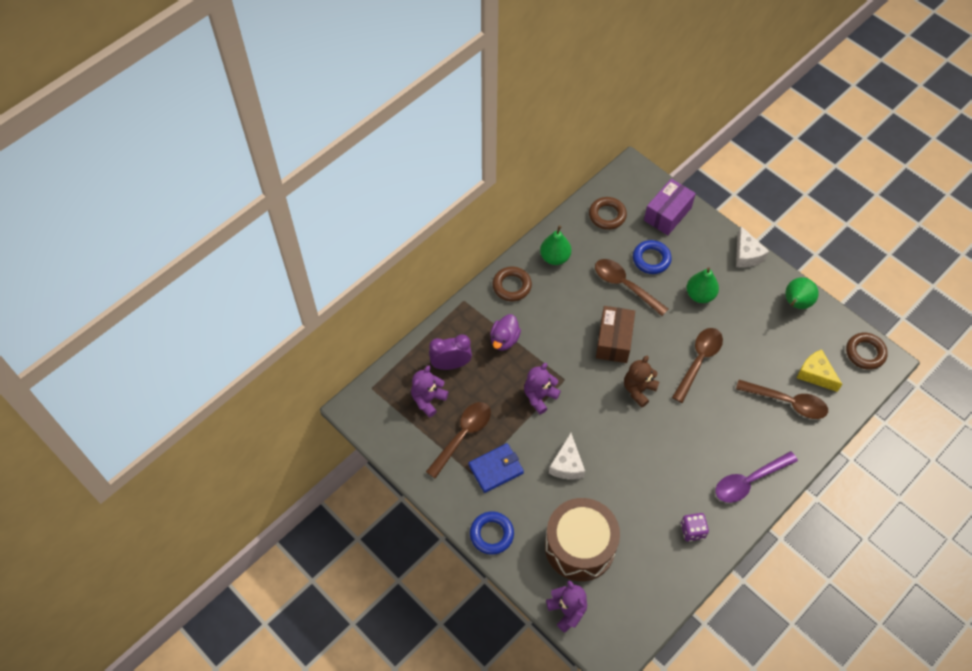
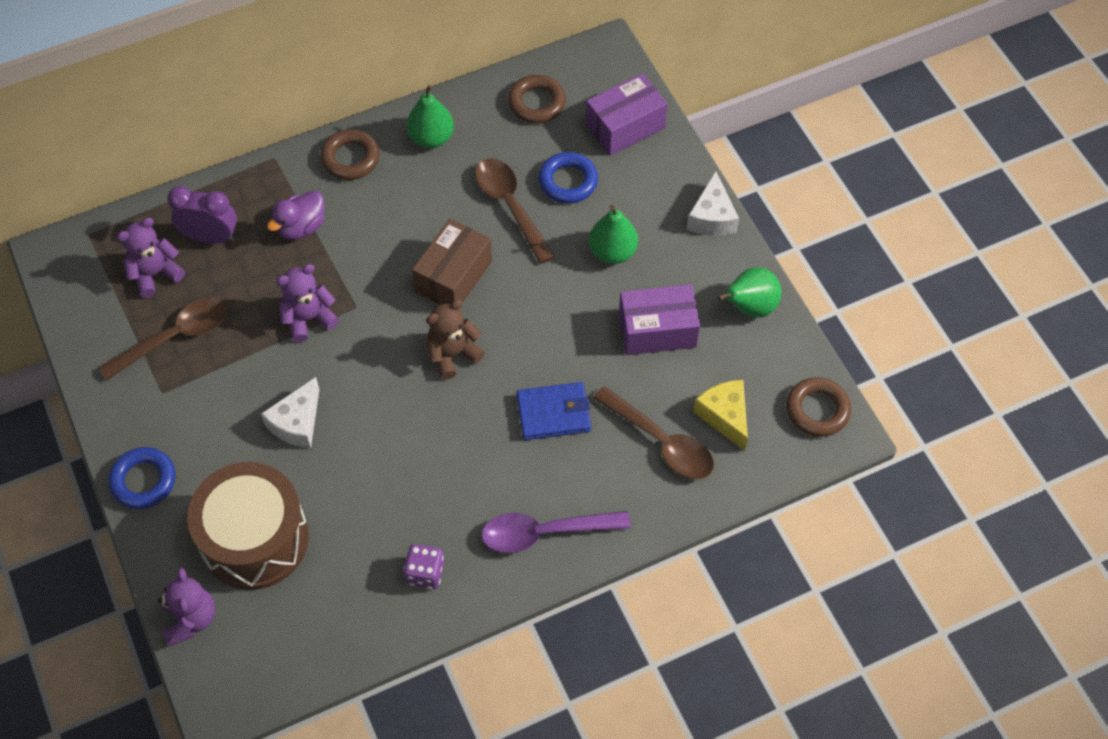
camera: 20 degrees right, 0 degrees up
blue wallet [468,443,524,493] -> blue wallet moved to [516,382,591,440]
brown spoon [672,328,723,403] -> none
none -> purple box [619,284,700,355]

